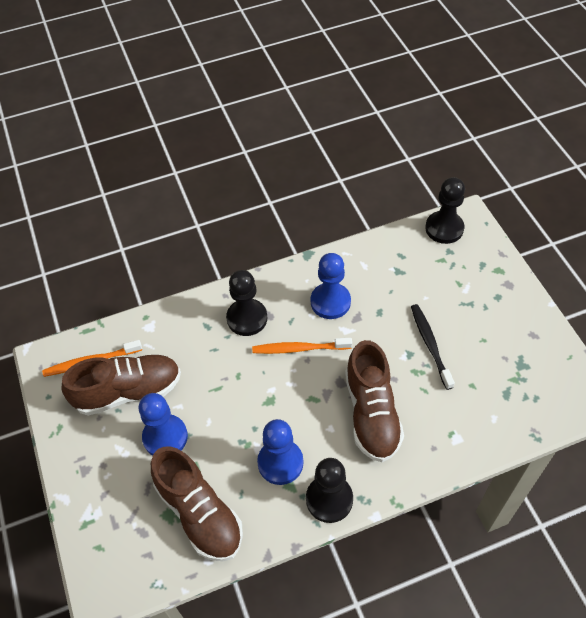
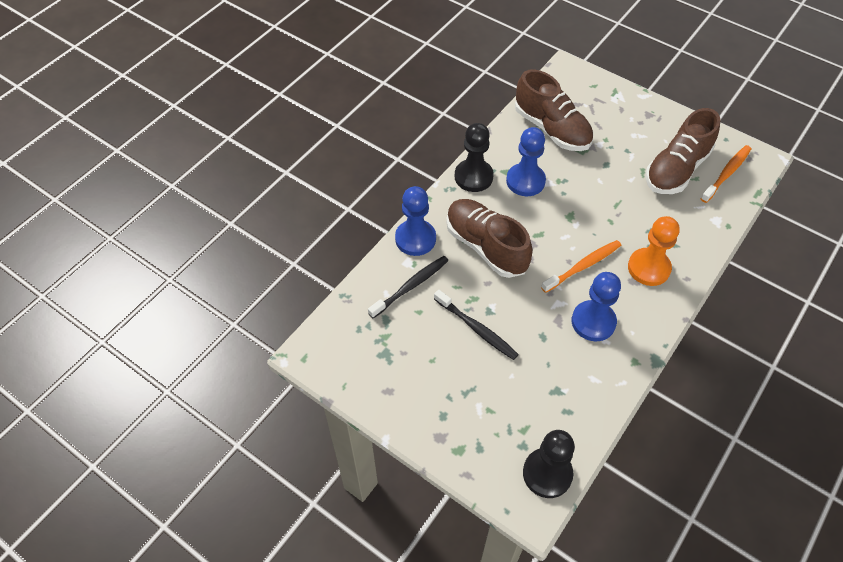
camera: 145 degrees right, 0 degrees up
blue pawn [139,393,188,456] -> blue pawn moved to [395,186,436,256]
brown shoe [151,446,243,561] -> brown shoe turned 150 degrees counterclockwise [515,69,593,151]
black pawn [226,270,267,336] -> orange pawn [628,216,680,286]
none -> black toothbrush [368,256,448,318]

